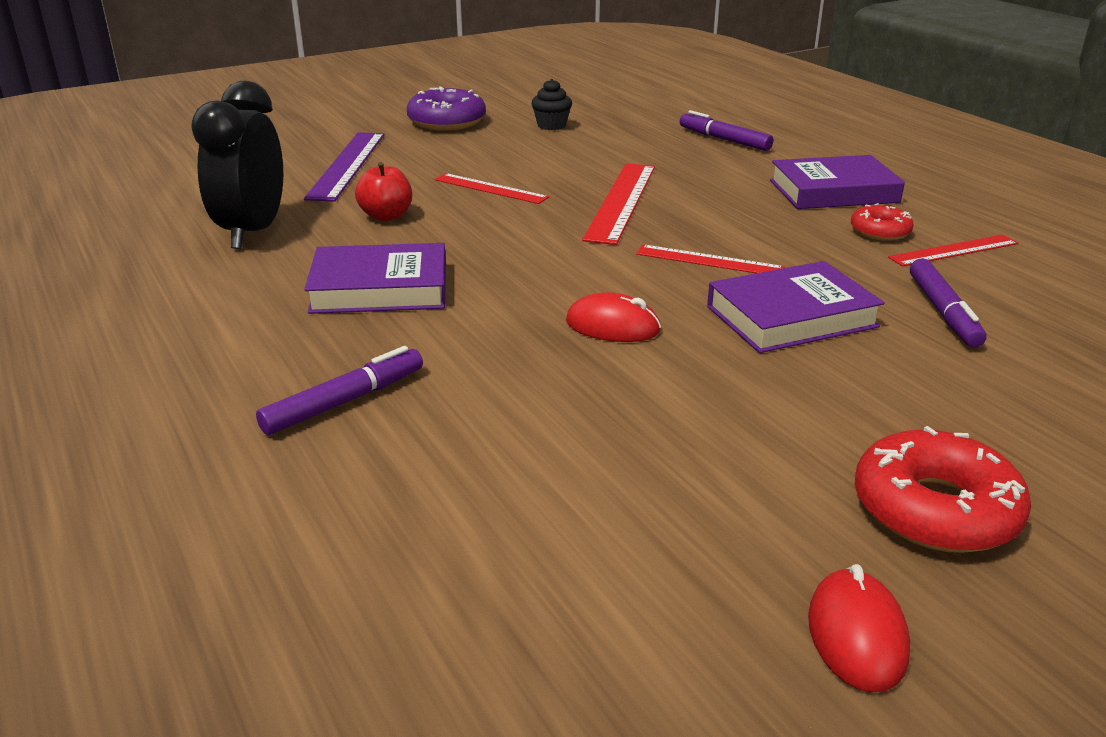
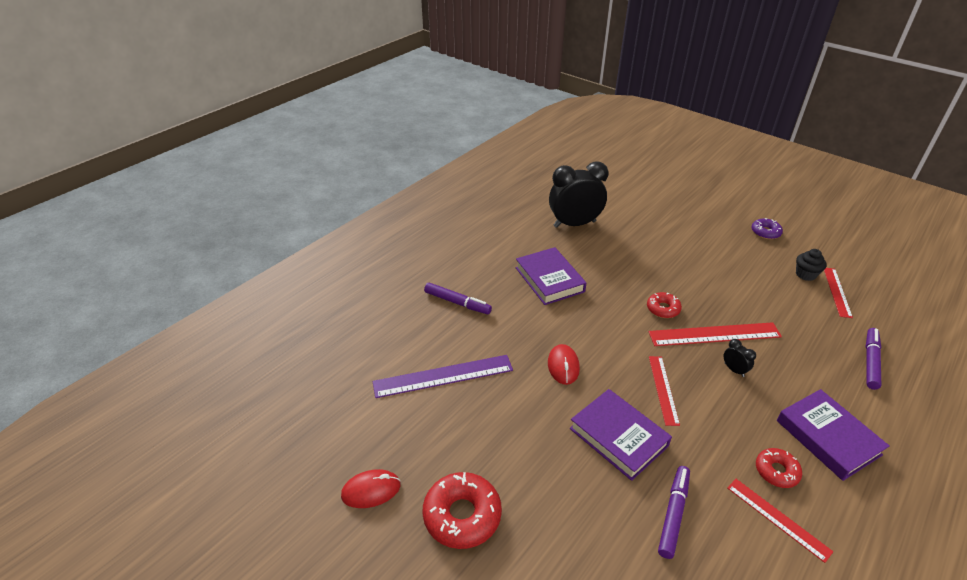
camera: 70 degrees right, 10 degrees up
purple ruler [304,132,385,201] -> purple ruler moved to [372,355,513,398]
red apple [355,162,412,221] -> none
purple donut [407,86,486,131] -> purple donut [751,218,783,239], size x0.58
red ruler [434,173,549,204] -> red ruler moved to [824,268,853,318]
purple marker [910,258,987,347] -> purple marker turned 135 degrees clockwise [658,466,690,559]
none -> red donut [647,292,682,318]
none -> black clock [724,339,756,377]

